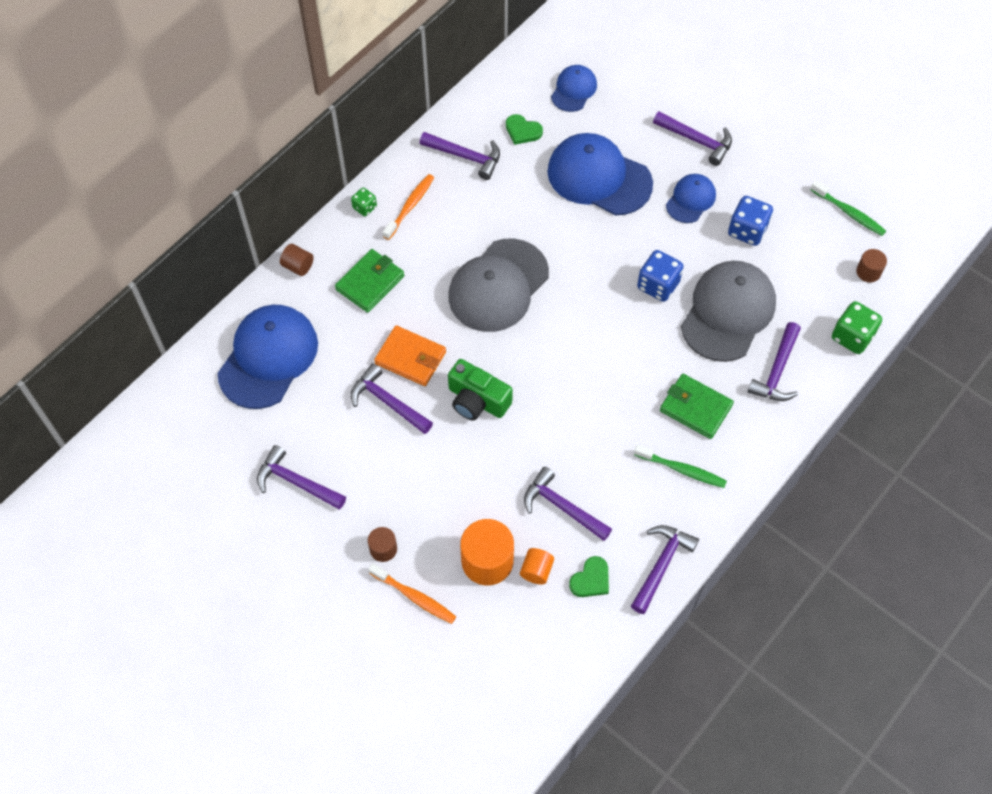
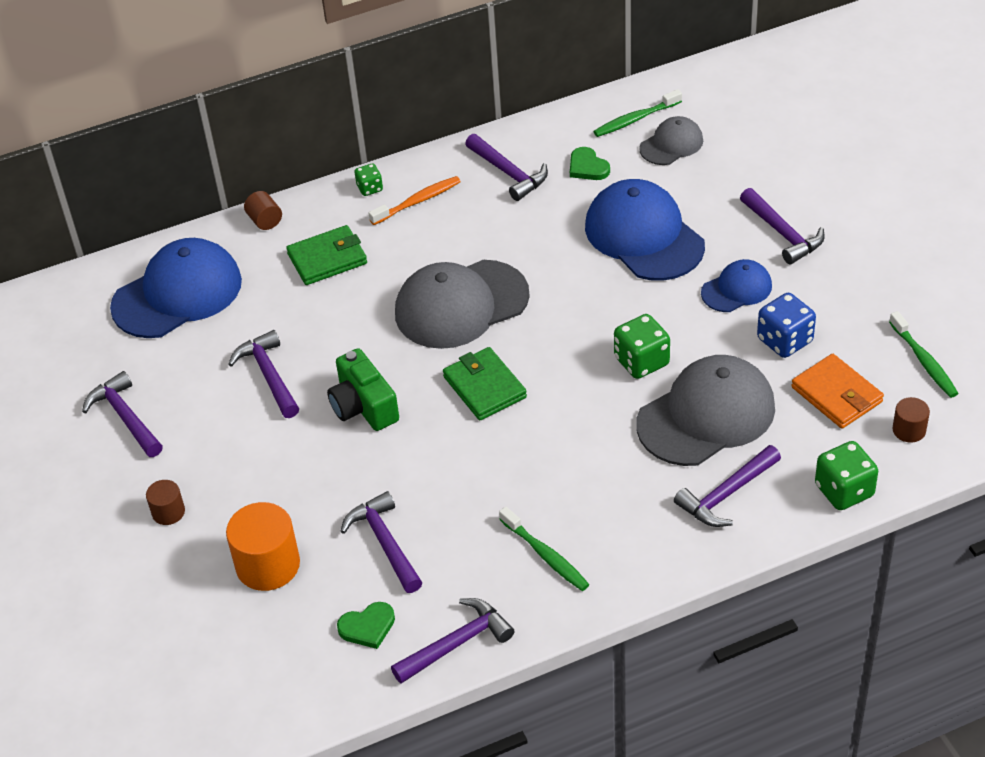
camera: 30 degrees right, 15 degrees down
orange toothbrush [368,563,456,624] -> none
orange wallet [374,325,446,386] -> orange wallet moved to [791,354,884,429]
orange cylinder [520,548,554,585] -> none
blue cap [551,65,597,112] -> grey cap [639,116,703,165]
blue dice [637,250,684,302] -> green dice [614,314,670,379]
green wallet [660,374,734,439] -> green wallet moved to [443,347,527,420]
none -> green toothbrush [593,89,682,137]

